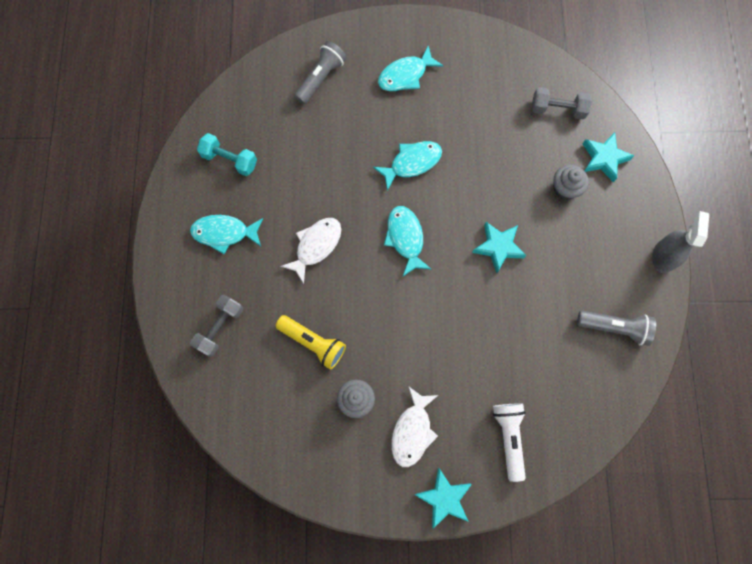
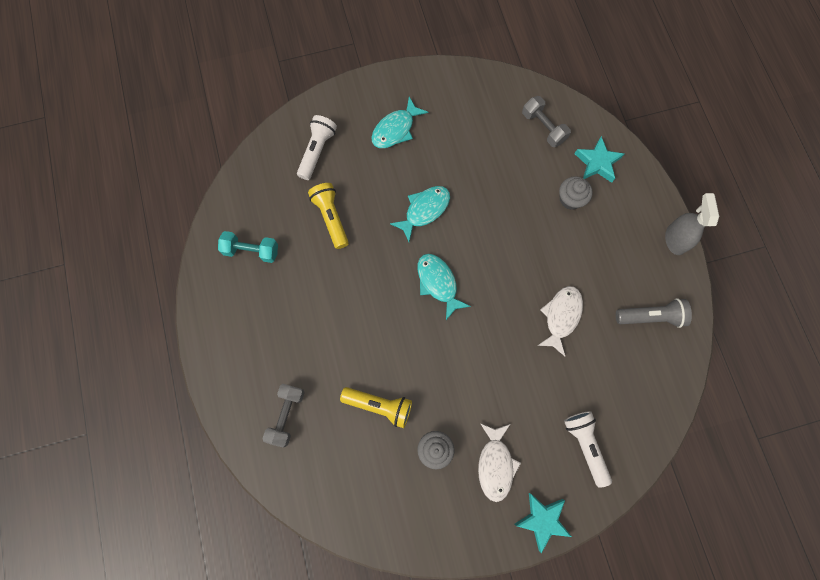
camera: 15 degrees left, 0 degrees up
turquoise fish [190,215,263,254] -> none
white fish [280,218,341,284] -> white fish moved to [537,286,583,356]
grey flashlight [294,41,347,104] -> white flashlight [297,115,337,180]
turquoise star [472,222,526,273] -> none
grey dumbbell [532,87,592,119] -> grey dumbbell turned 60 degrees clockwise [522,96,571,147]
none -> yellow flashlight [308,183,349,249]

